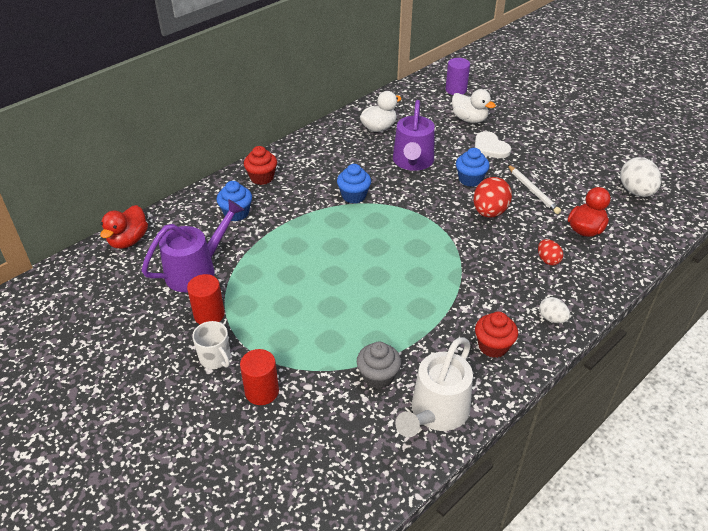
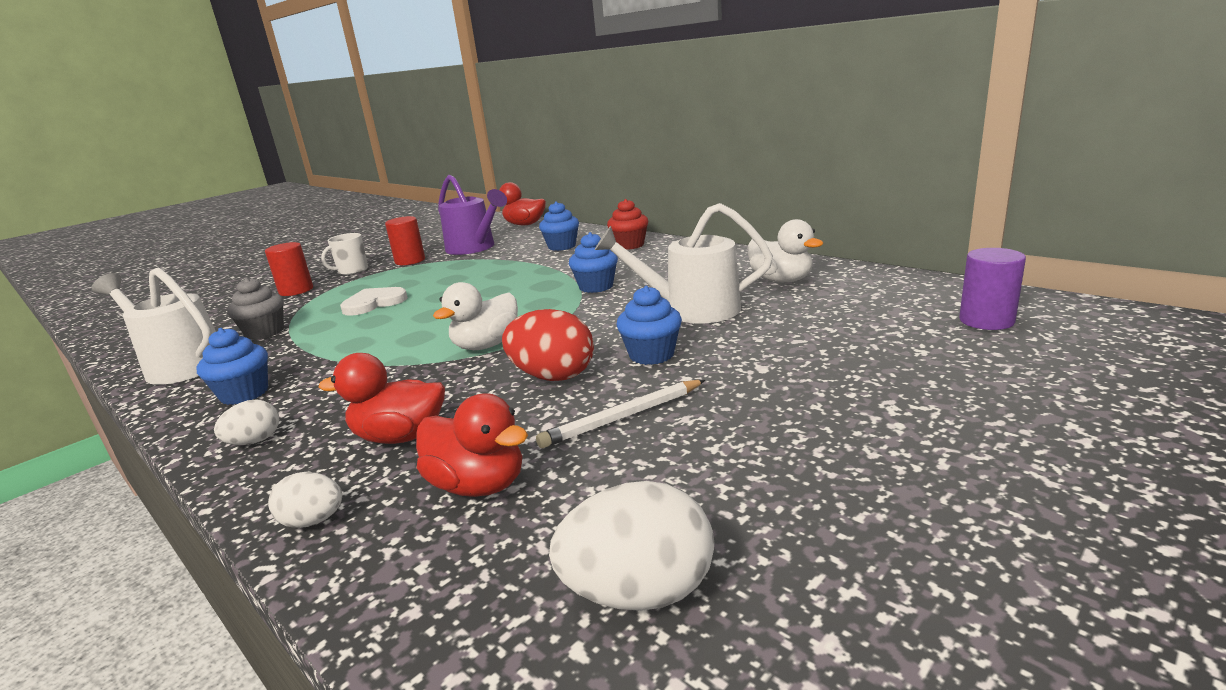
camera: 90 degrees right, 20 degrees down
purple watering can [393,100,435,171] -> white watering can [595,203,773,324]
white duck [452,89,496,123] -> white duck moved to [433,282,518,350]
white heart [475,131,511,158] -> white heart moved to [340,287,408,316]
red cupcake [475,312,518,358] -> blue cupcake [197,328,268,405]
red egg [538,239,563,265] -> red duck [319,353,445,444]
none -> white egg [268,472,342,528]

